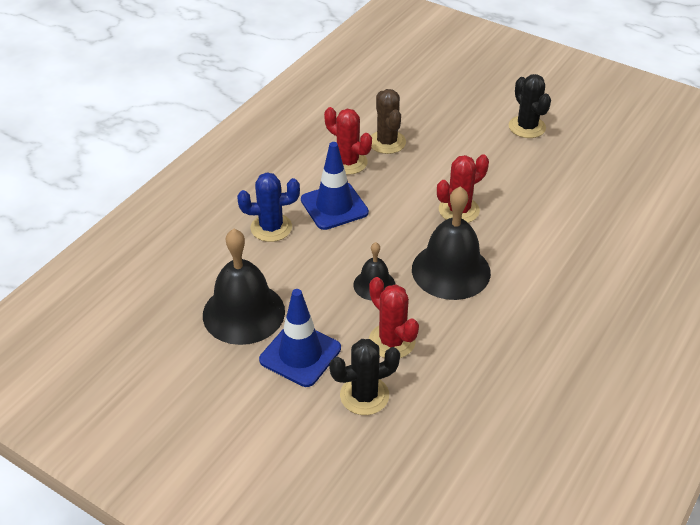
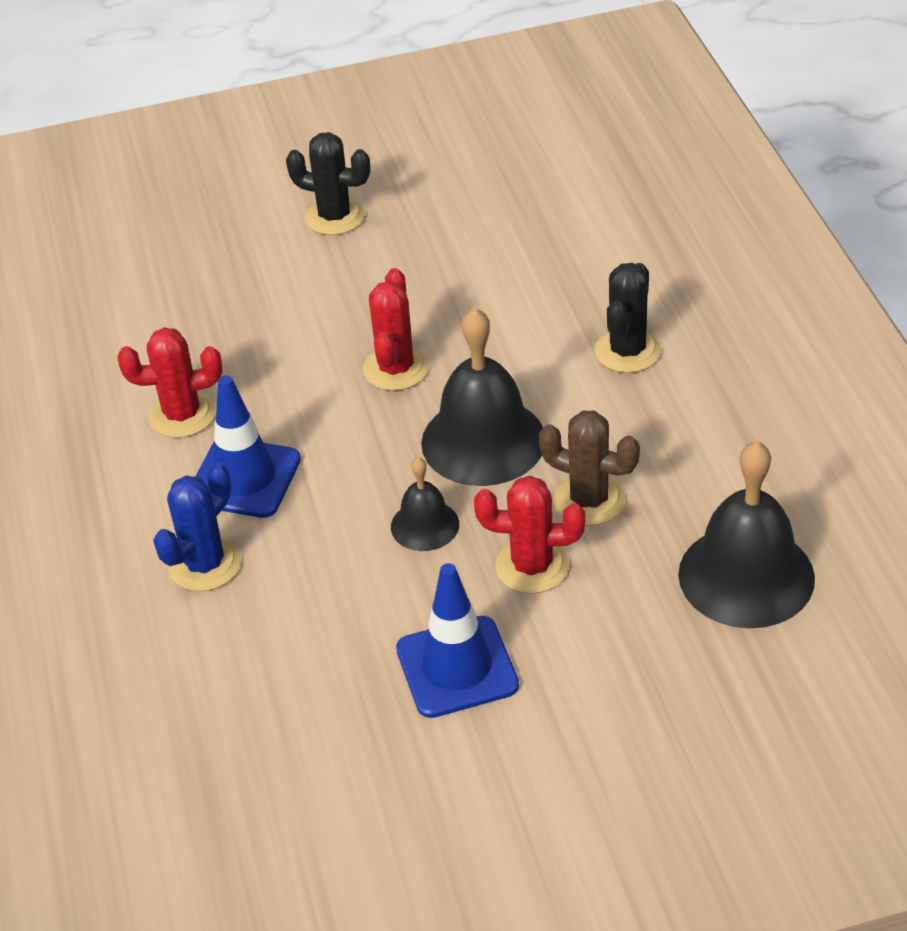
camera: 45 degrees left, 0 degrees up
black bell [203,229,285,345] -> black bell moved to [678,441,815,628]
black cactus [329,339,400,415] -> black cactus moved to [594,263,661,373]
brown cactus [371,89,406,154] -> brown cactus moved to [539,411,640,526]

